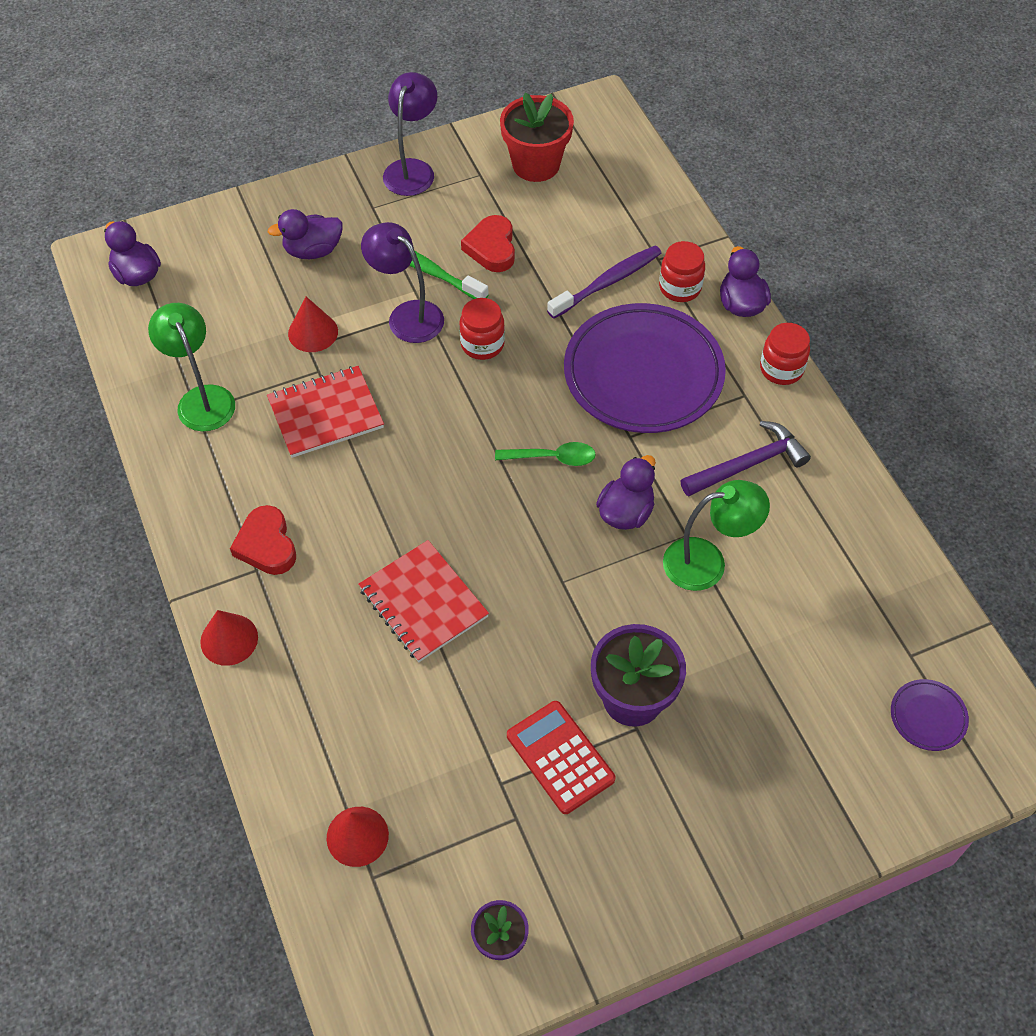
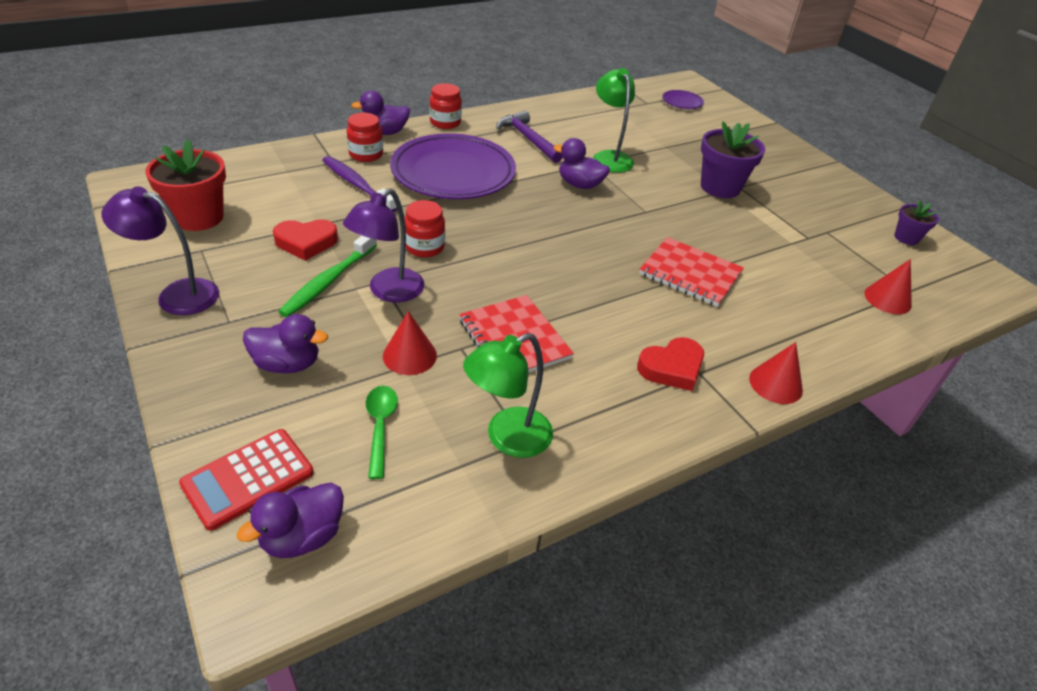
camera: 100 degrees left, 15 degrees down
purple duck [268,209,343,259] -> purple duck turned 60 degrees counterclockwise [243,314,328,374]
red notebook [358,540,489,662] -> red notebook turned 75 degrees clockwise [639,237,744,307]
green spoon [495,442,596,466] -> green spoon moved to [366,386,398,479]
red calculator [507,701,615,814] -> red calculator moved to [179,429,314,531]

